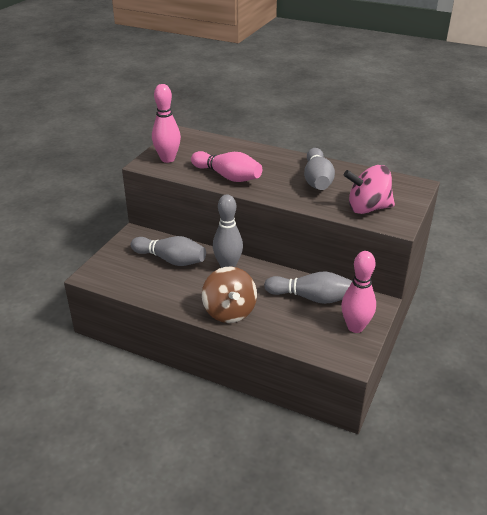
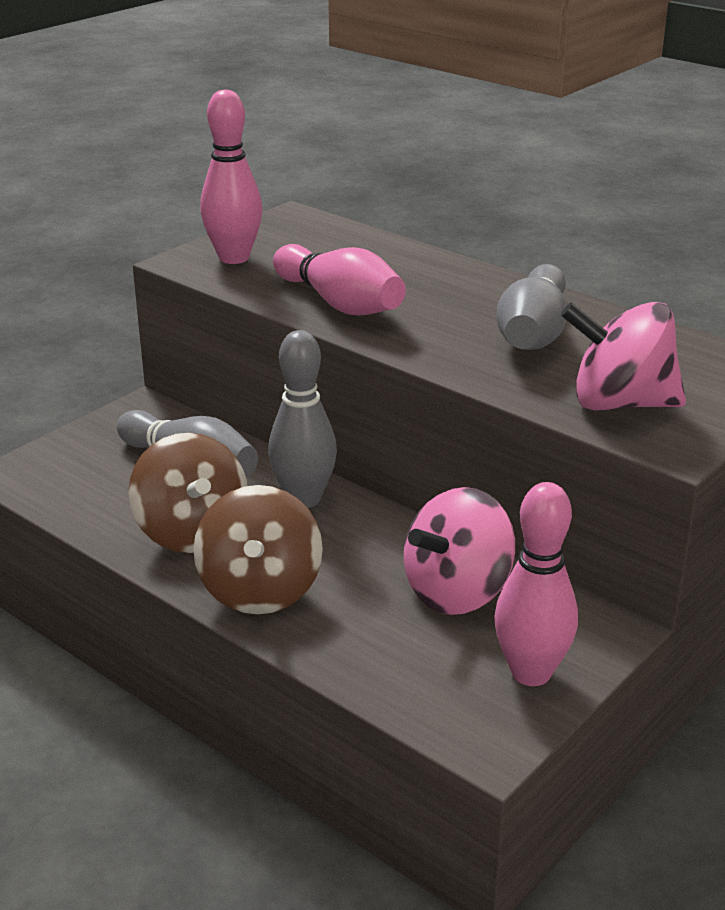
camera: 15 degrees right, 5 degrees down
grey bowling pin [264,271,352,304] -> pink spinning top [404,487,515,615]
none -> brown spinning top [128,433,247,553]

